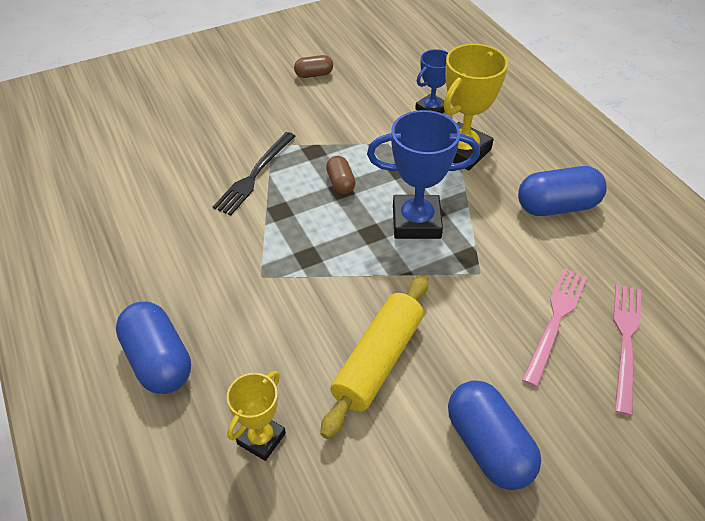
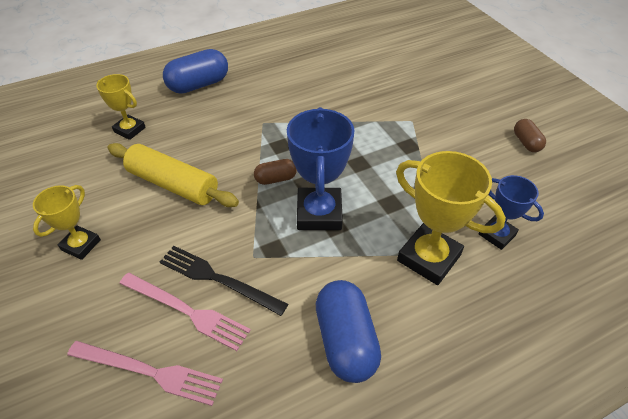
camera: 90 degrees right, 0 degrees up
black fork [213,132,295,215] -> black fork moved to [160,246,288,316]
brown capsule [326,156,356,194] -> brown capsule moved to [254,159,297,185]
blue capsule [448,380,541,490] -> yellow trophy [33,185,101,260]

